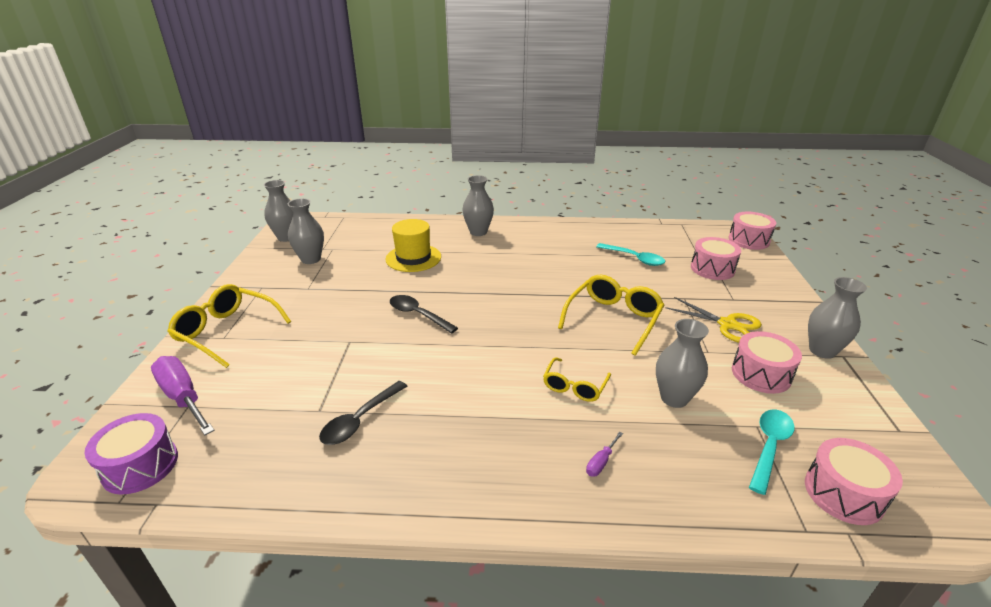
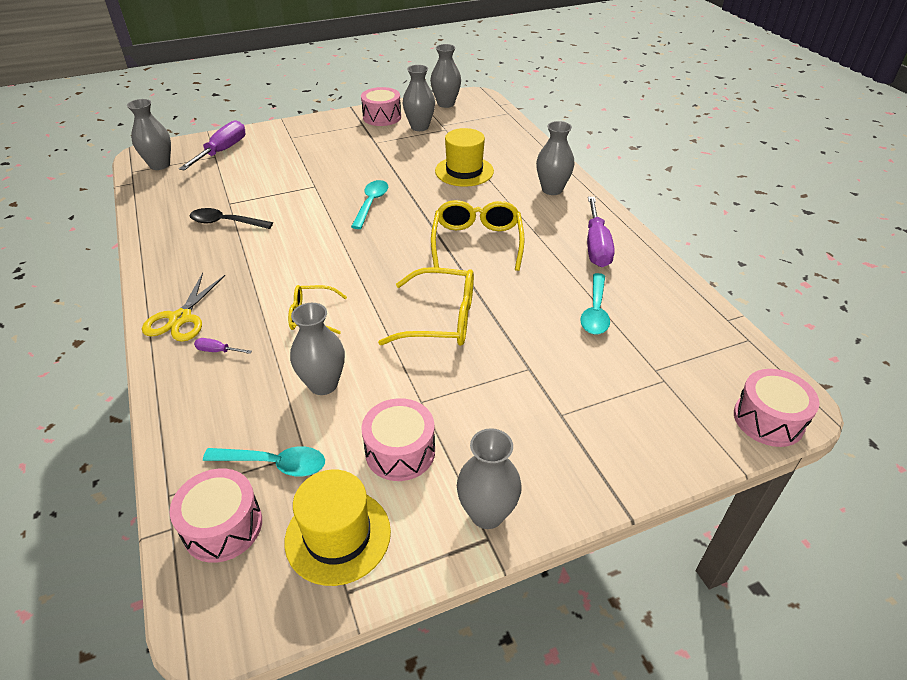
camera: 65 degrees right, 10 degrees up
purple drum [84,413,178,495] -> grey vase [127,99,171,170]
yellow glasses [167,284,291,368] -> yellow glasses moved to [431,200,525,271]
black spoon [390,295,458,334] -> turquoise spoon [351,180,388,229]
yellow scissors [665,297,762,343] -> yellow scissors moved to [142,273,225,342]
pink drum [691,237,741,280] -> pink drum moved to [361,87,401,126]
none -> yellow hat [285,470,391,586]
none -> purple screwdriver [587,197,615,267]

